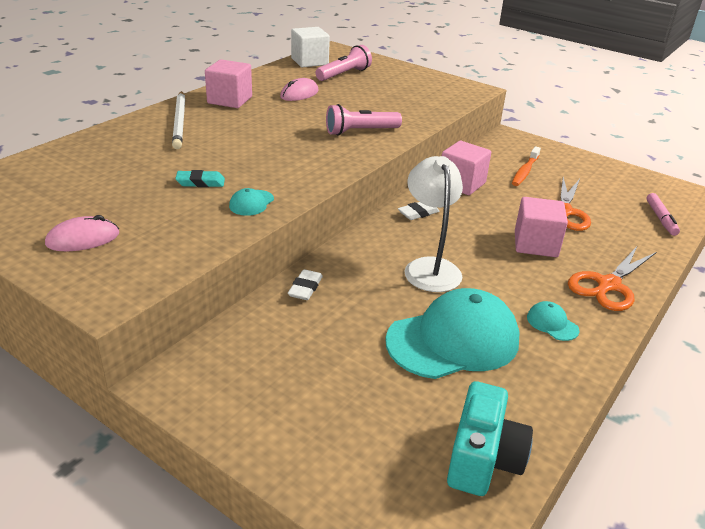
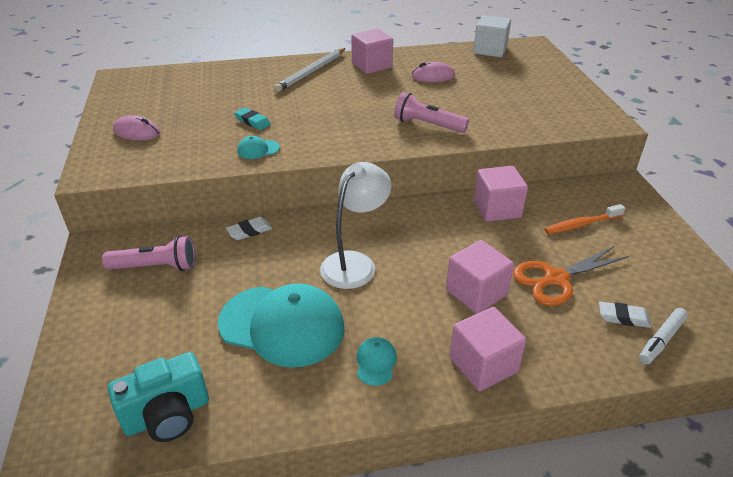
camera: 45 degrees right, 5 degrees up
pink flashlight [315,45,372,81] -> pink flashlight moved to [102,236,195,271]
white eraser [398,202,440,220] -> white eraser moved to [599,302,651,328]
orange scissors [568,245,656,311] -> pink cube [449,307,526,391]
pink marker [647,193,680,236] -> white marker [639,308,688,364]

